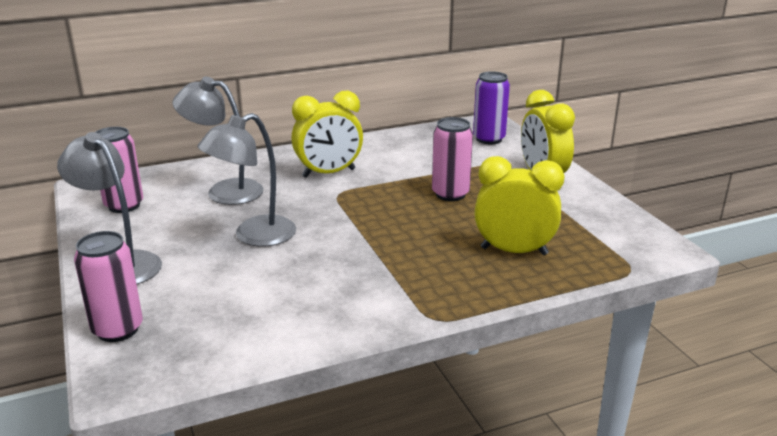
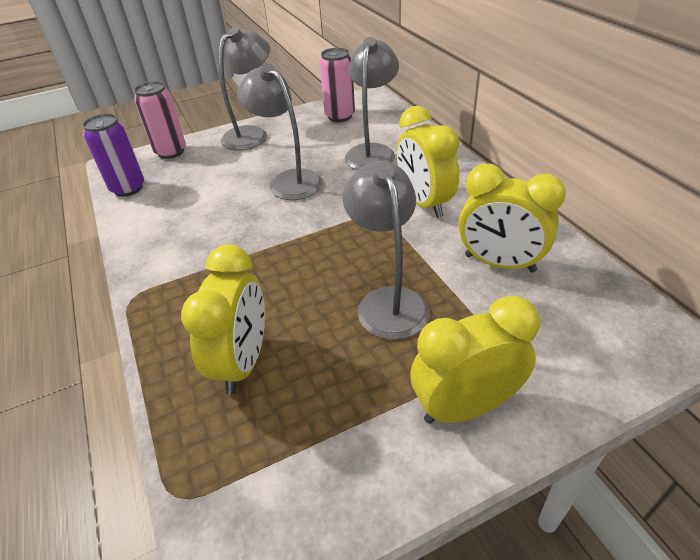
camera: 90 degrees right, 15 degrees up
pink can [432,117,473,201] -> grey lamp [343,161,429,340]
purple can [473,71,510,144] -> purple can moved to [82,113,144,197]
none -> yellow clock [459,164,566,272]

